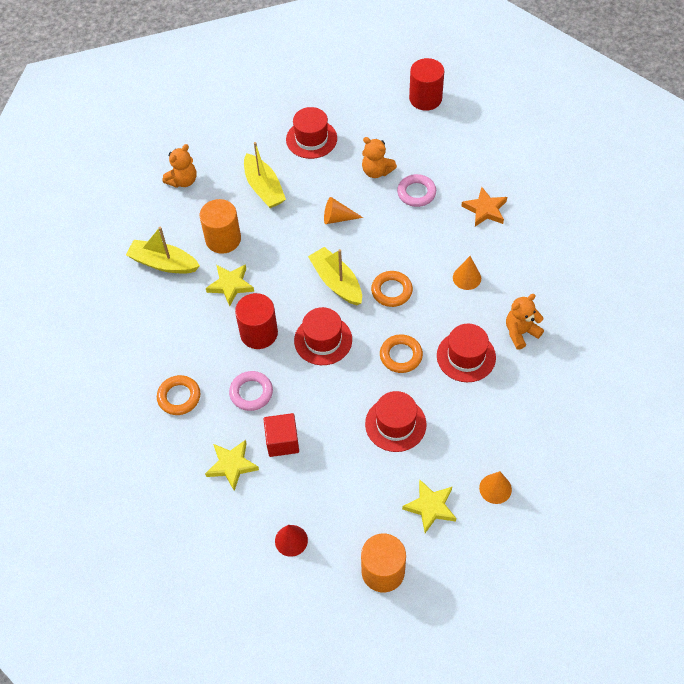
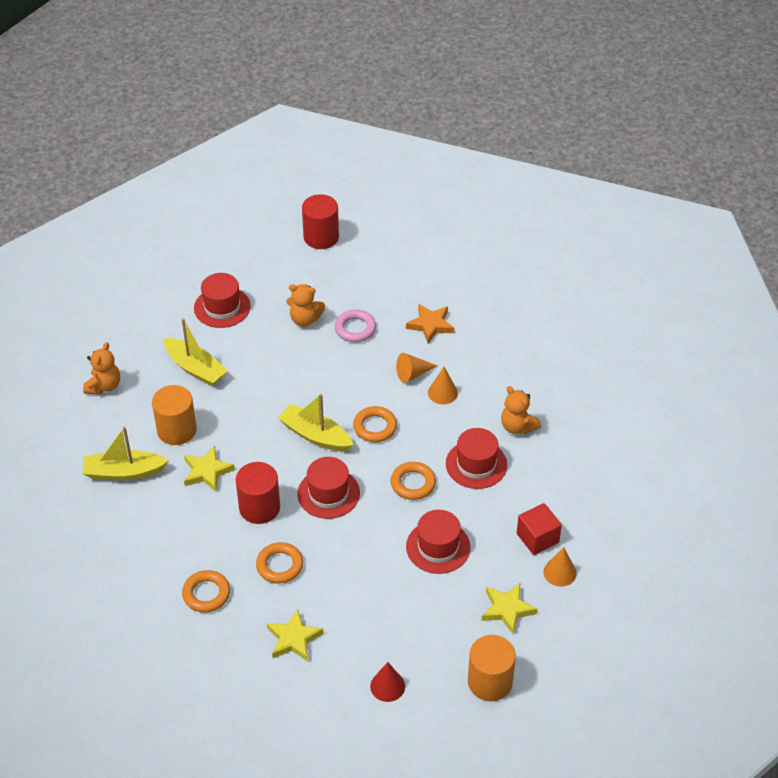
camera: 25 degrees left, 10 degrees down
pink ring [229,371,273,411] -> orange ring [256,542,303,584]
red cube [264,413,299,457] -> red cube moved to [517,503,562,555]
orange cone [324,197,363,224] -> orange cone moved to [396,353,437,383]
orange teddy bear [506,294,544,350] -> orange teddy bear turned 75 degrees counterclockwise [501,386,541,434]

